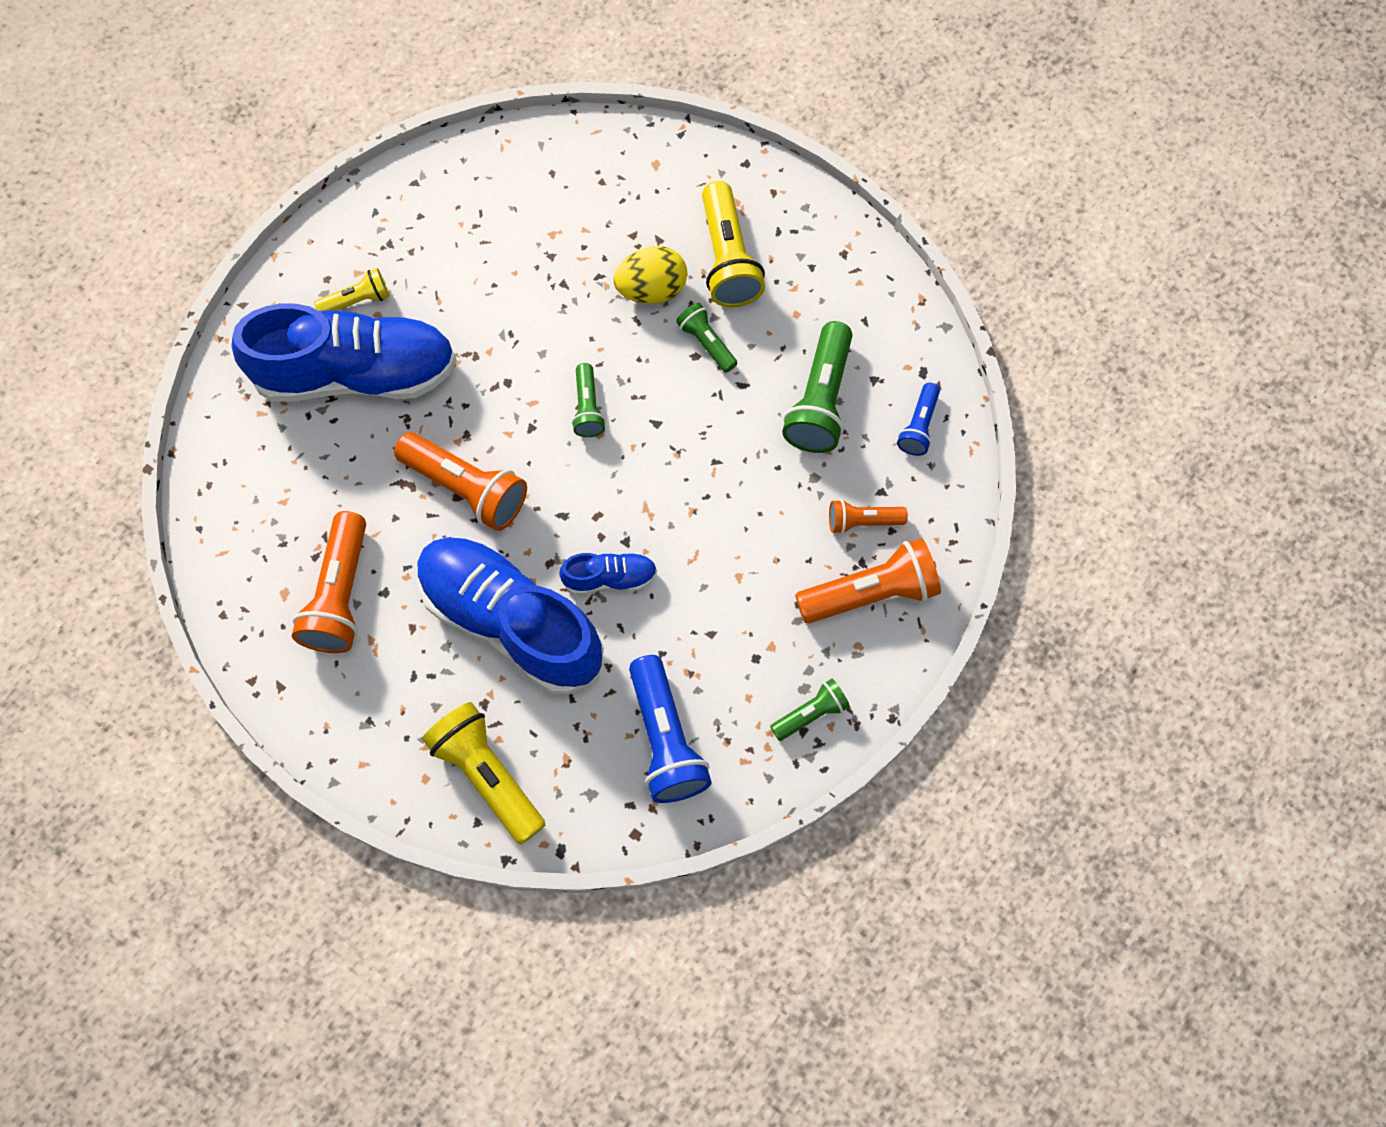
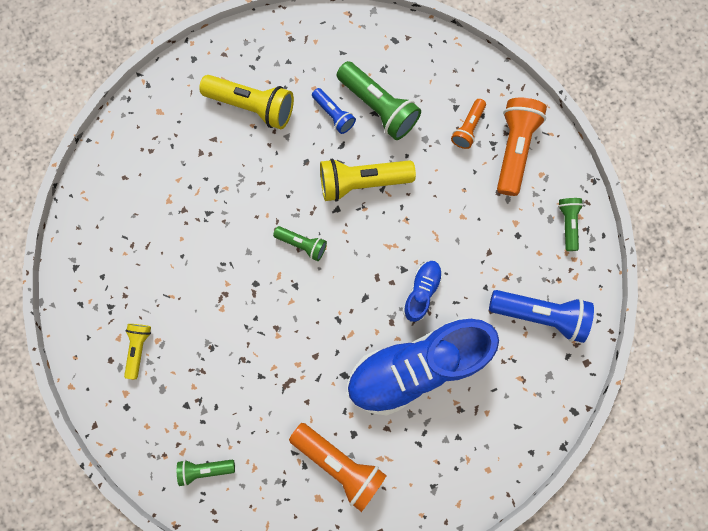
camera: 60 degrees left, 10 degrees up
blue shoe [232,303,457,402] -> none
orange flashlight [394,432,527,531] -> none
yellow flashlight [422,702,545,844] -> yellow flashlight moved to [320,158,416,202]
yellow egg [613,246,687,304] -> none
green flashlight [676,303,738,373] -> green flashlight moved to [177,460,235,486]
blue flashlight [897,383,940,456] -> blue flashlight moved to [312,88,356,134]

